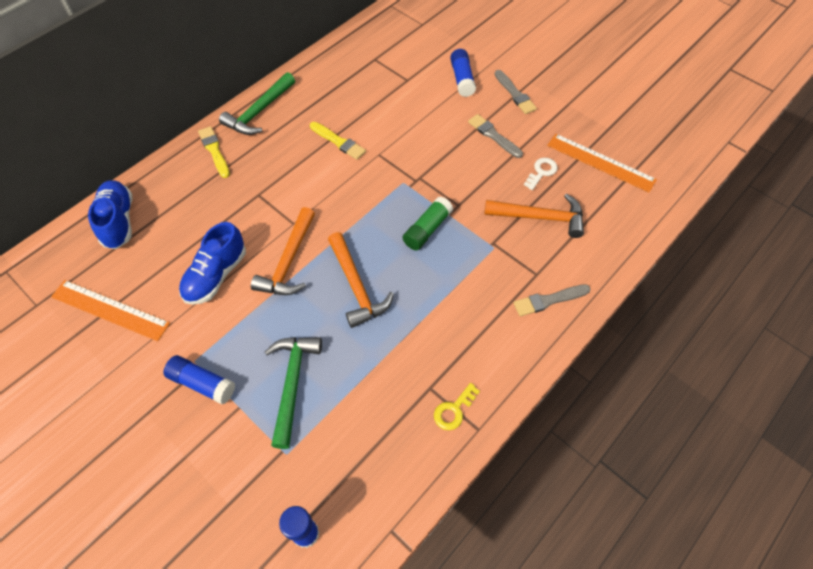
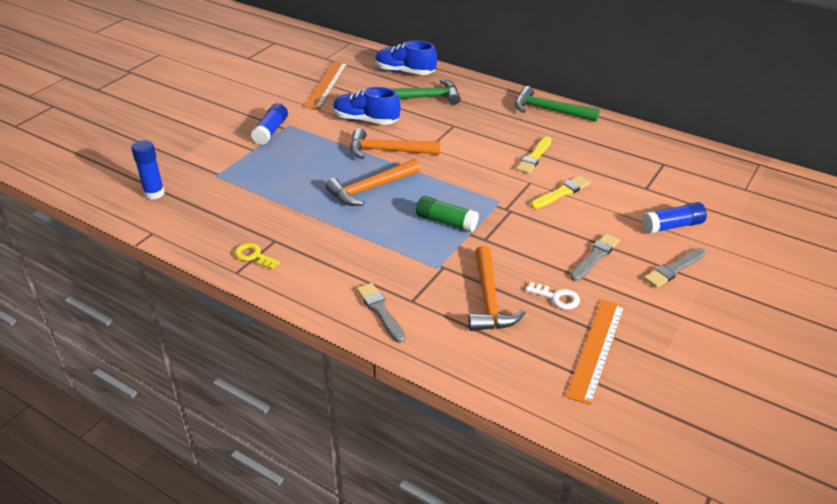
camera: 80 degrees right, 20 degrees down
blue shoe [88,180,132,249] -> blue shoe turned 135 degrees counterclockwise [375,41,437,75]
yellow brush [198,126,230,178] -> yellow brush moved to [531,176,590,209]
green hammer [265,337,322,449] -> green hammer moved to [392,79,461,105]

